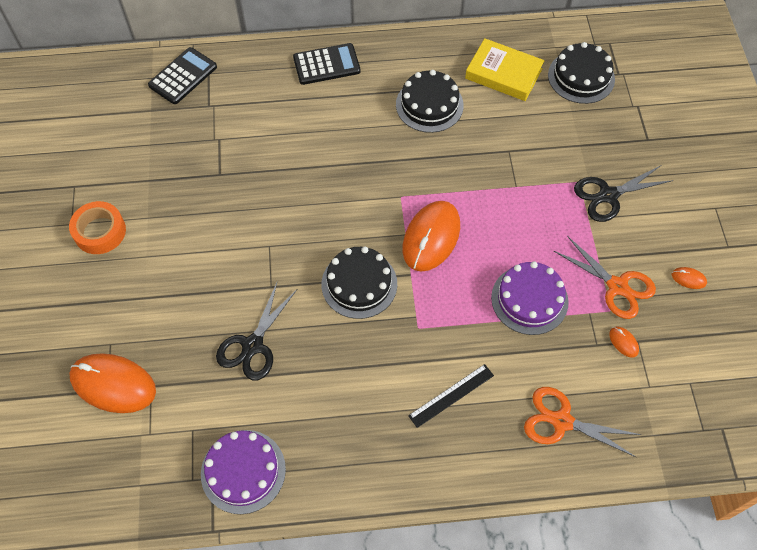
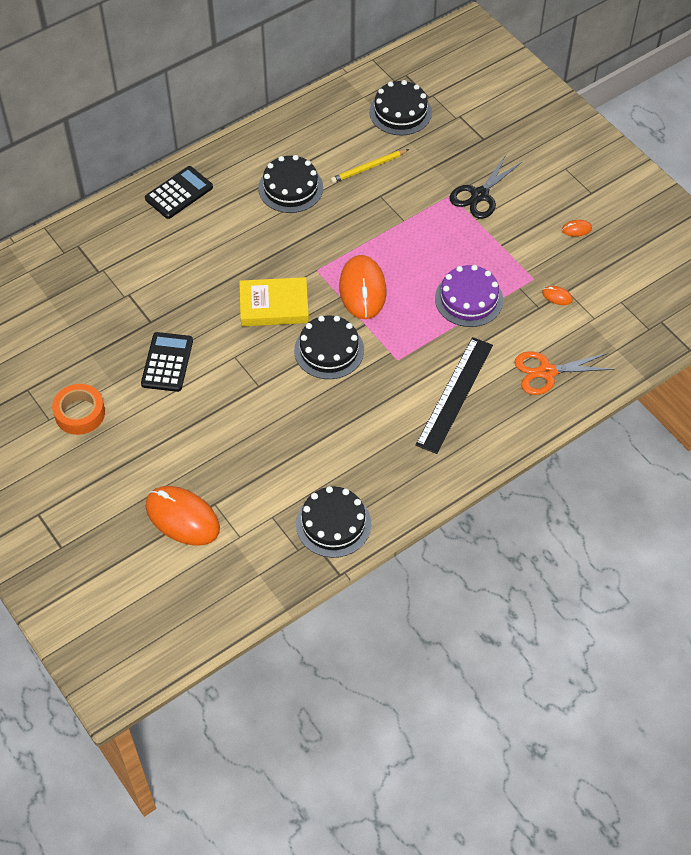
camera: 30 degrees left, 5 degrees down
orange mouse [69,353,156,413] -> orange mouse turned 45 degrees clockwise [146,486,220,546]
black calculator [148,47,217,104] -> black calculator moved to [141,332,193,392]
purple cake [201,430,286,514] -> black cake [296,486,371,558]
black scissors [216,283,297,381] -> none
black ruler [408,364,494,428] -> black ruler [416,337,493,454], size x1.71
yellow book [465,38,545,101] -> yellow book moved to [239,277,309,326]
orange scissors [554,236,656,319] -> none
none -> yellow pencil [330,149,409,183]

